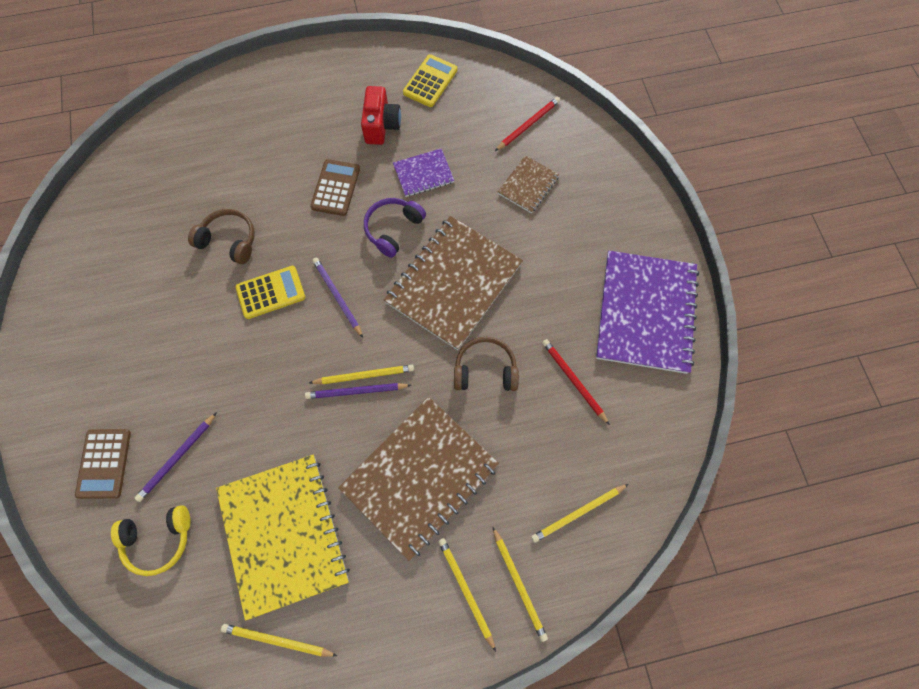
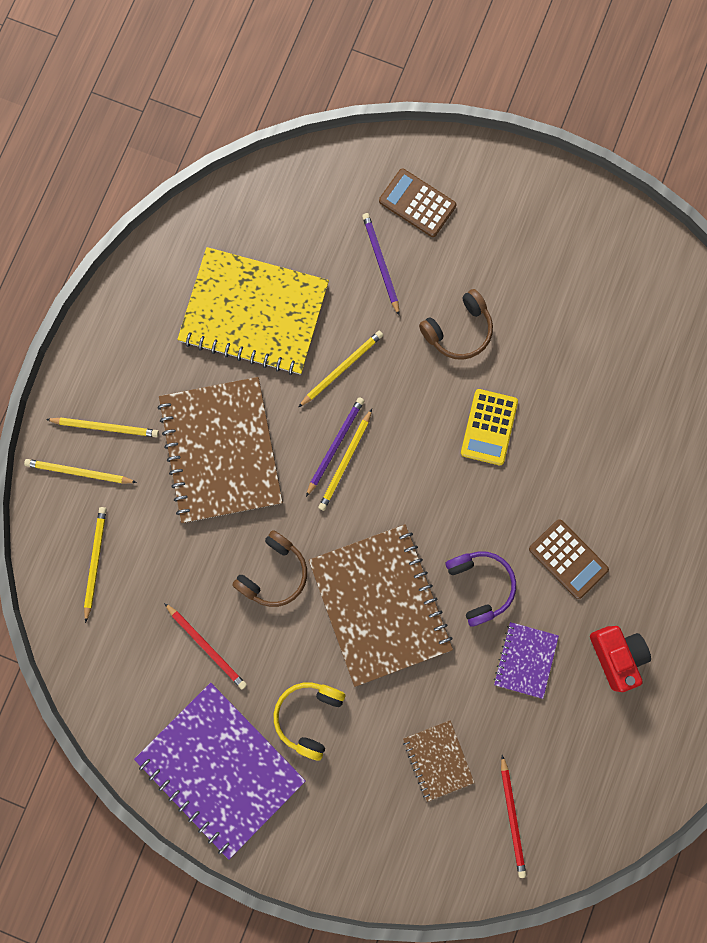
camera: 125 degrees right, 10 degrees up
yellow headphones [111,505,190,576] -> yellow headphones moved to [274,682,345,761]
brown headphones [188,209,255,264] -> brown headphones moved to [419,289,493,360]
yellow pencil [221,624,337,657] -> yellow pencil moved to [299,331,383,407]
purple pencil [312,257,363,338] -> none
red camera [361,86,401,145] -> red camera turned 150 degrees counterclockwise [590,626,651,692]
yellow calculator [403,54,457,107] -> none
red pencil [542,339,610,425] -> red pencil turned 45 degrees clockwise [164,603,247,689]

